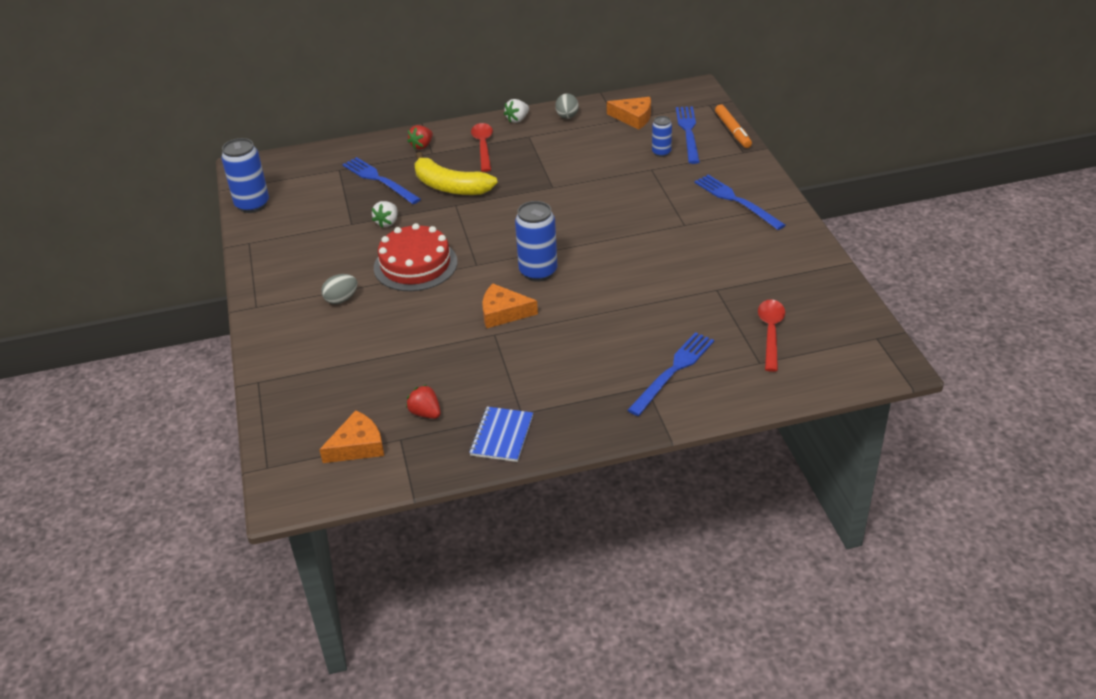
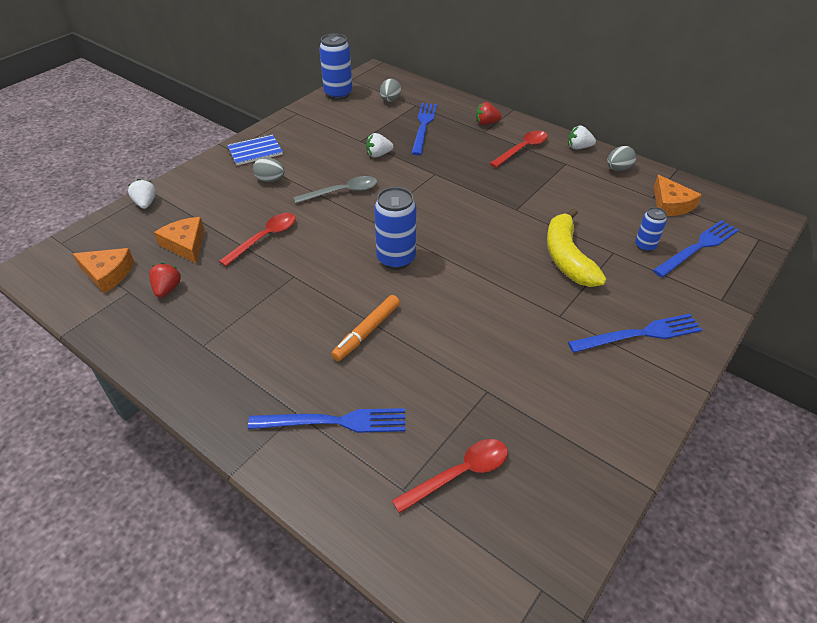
camera: 50 degrees right, 5 degrees up
red cake [374,223,457,291] -> grey spoon [293,176,377,203]
yellow banana [414,152,497,195] -> yellow banana moved to [547,208,606,287]
blue notebook [469,407,533,462] -> blue notebook moved to [227,134,283,165]
orange cheese [482,283,538,328] -> orange cheese moved to [154,217,204,263]
blue fork [694,175,786,230] -> blue fork turned 60 degrees clockwise [568,314,702,353]
orange marker [715,104,752,148] -> orange marker moved to [331,295,400,361]
none -> white strawberry [128,179,156,209]
none -> red spoon [219,213,296,267]
none -> grey egg [380,79,401,102]

